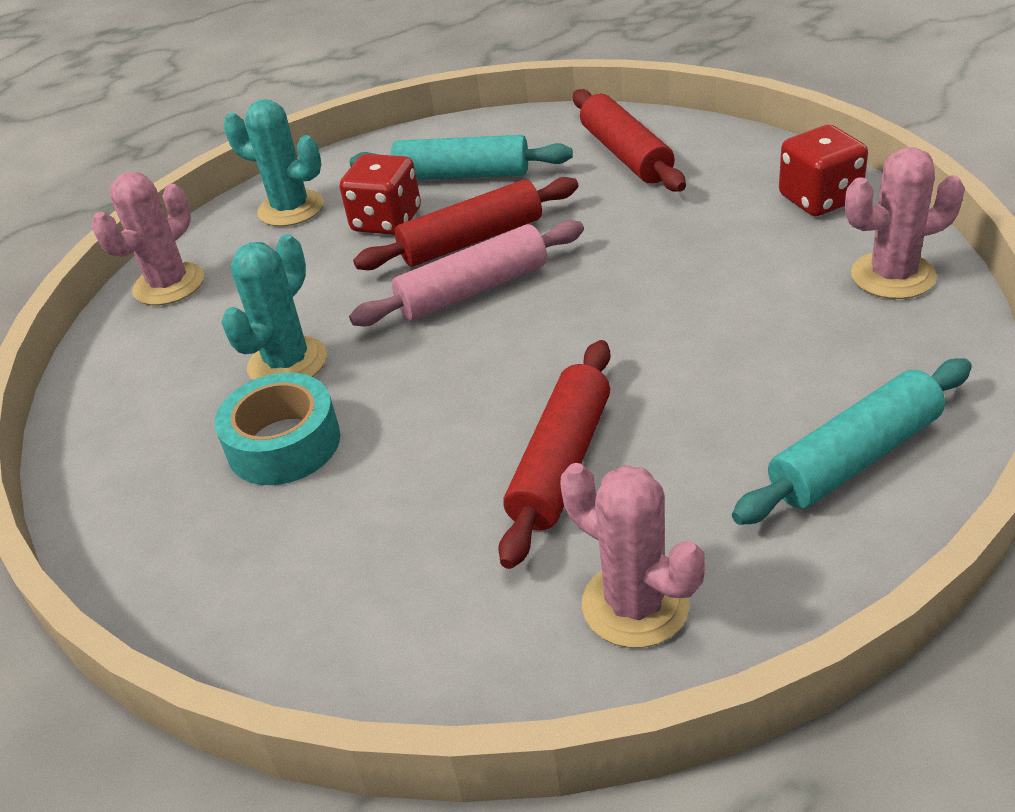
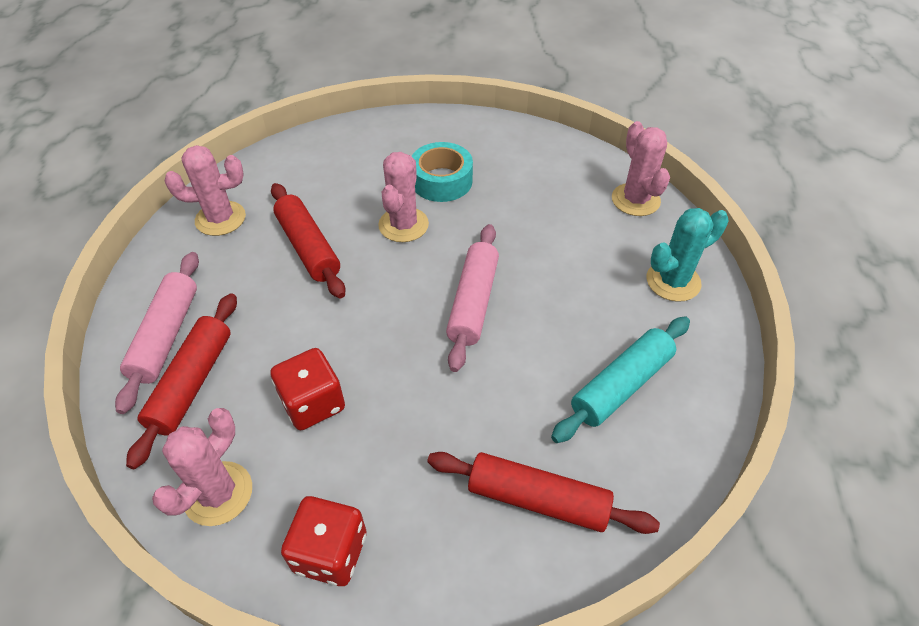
camera: 125 degrees right, 10 degrees up
turquoise cactus [221,234,327,380] -> none
red dice [340,154,421,235] -> red dice moved to [270,348,345,430]
red rolling pin [353,177,578,270] -> red rolling pin moved to [126,293,237,469]
turquoise rolling pin [732,358,972,525] -> pink rolling pin [115,252,199,414]
none -> pink cactus [378,152,429,242]

